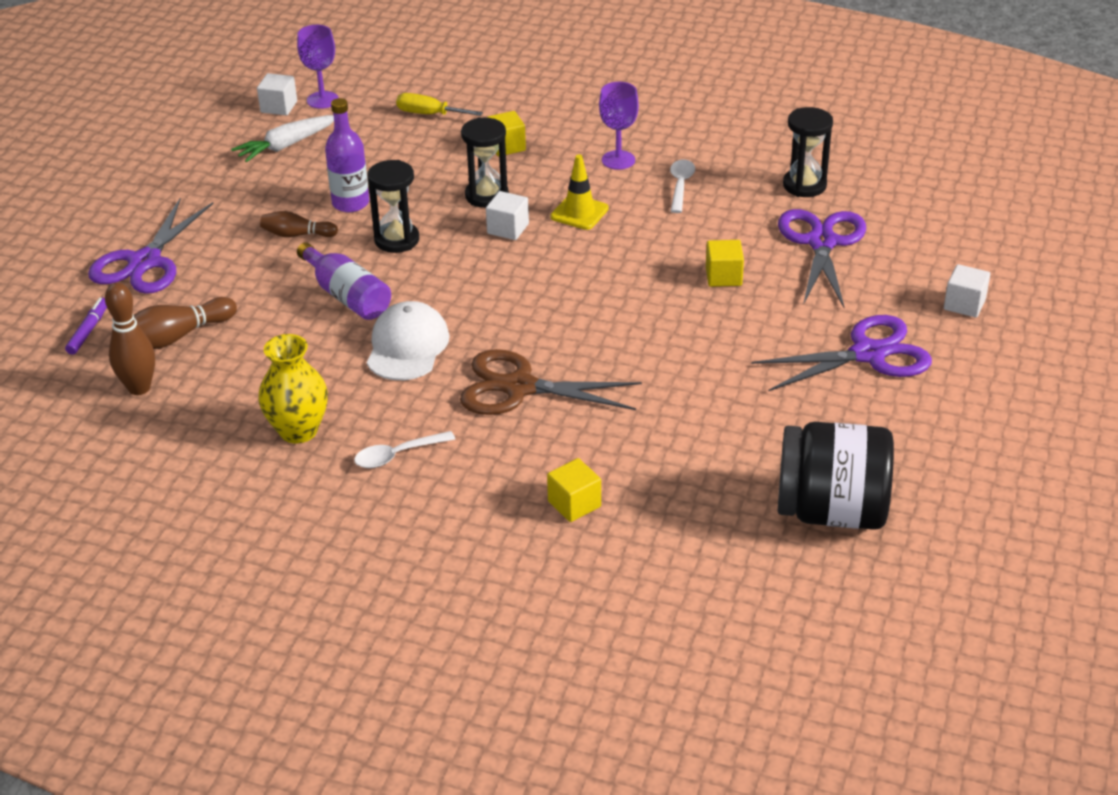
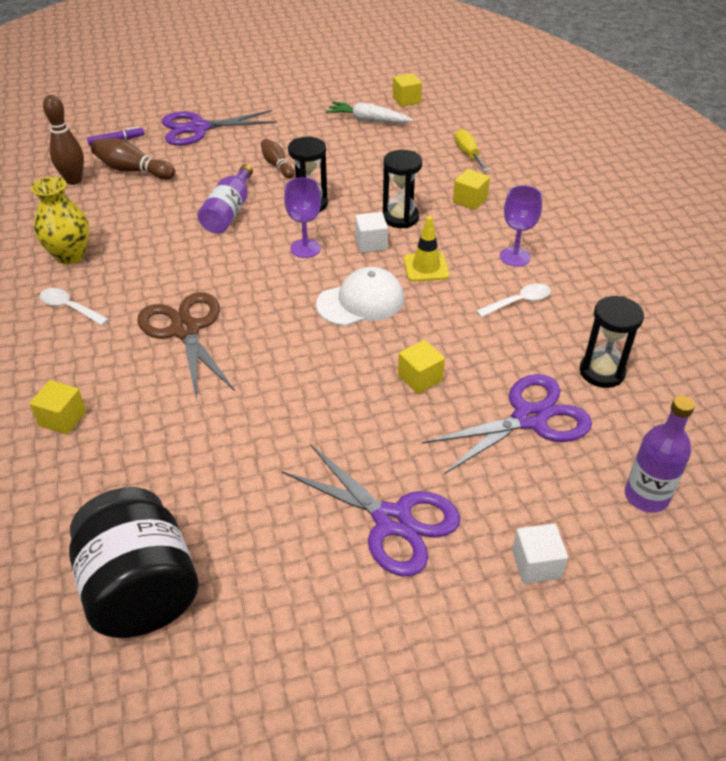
camera: 55 degrees right, 5 degrees up
white cube [257,73,297,116] -> yellow cube [393,73,422,107]
purple goblet [297,25,338,109] -> purple goblet moved to [284,177,321,258]
purple bottle [325,98,369,212] -> purple bottle moved to [625,396,695,513]
white cap [367,301,449,380] -> white cap moved to [316,267,404,326]

